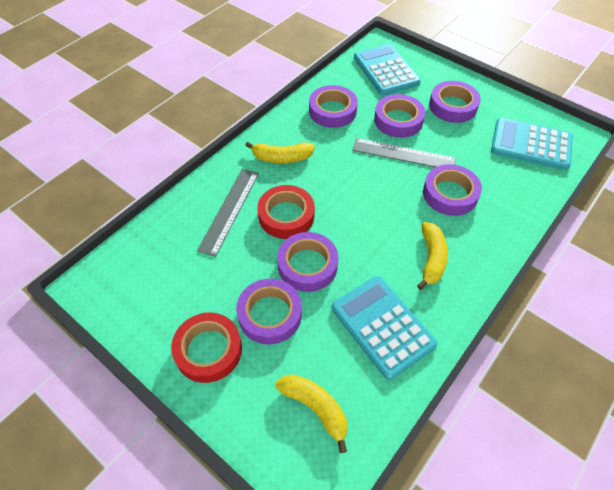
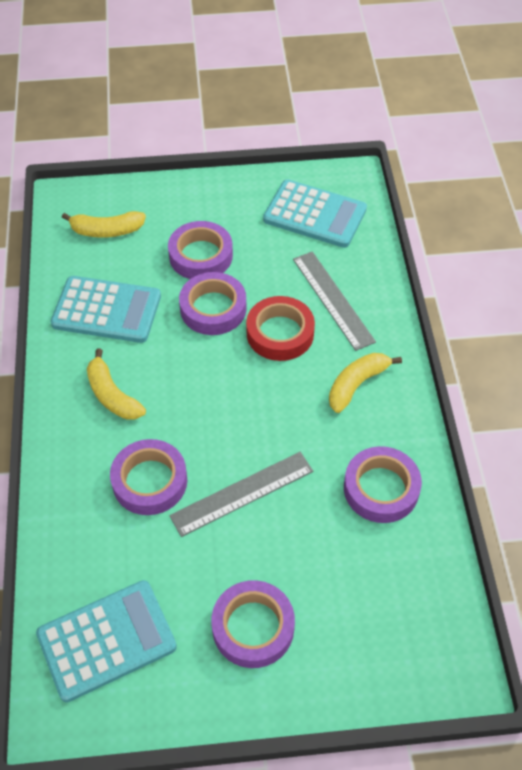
camera: 135 degrees right, 0 degrees up
red tape [171,313,242,383] -> none
turquoise calculator [354,44,421,95] -> turquoise calculator moved to [263,179,367,248]
purple tape [374,94,425,138] -> none

